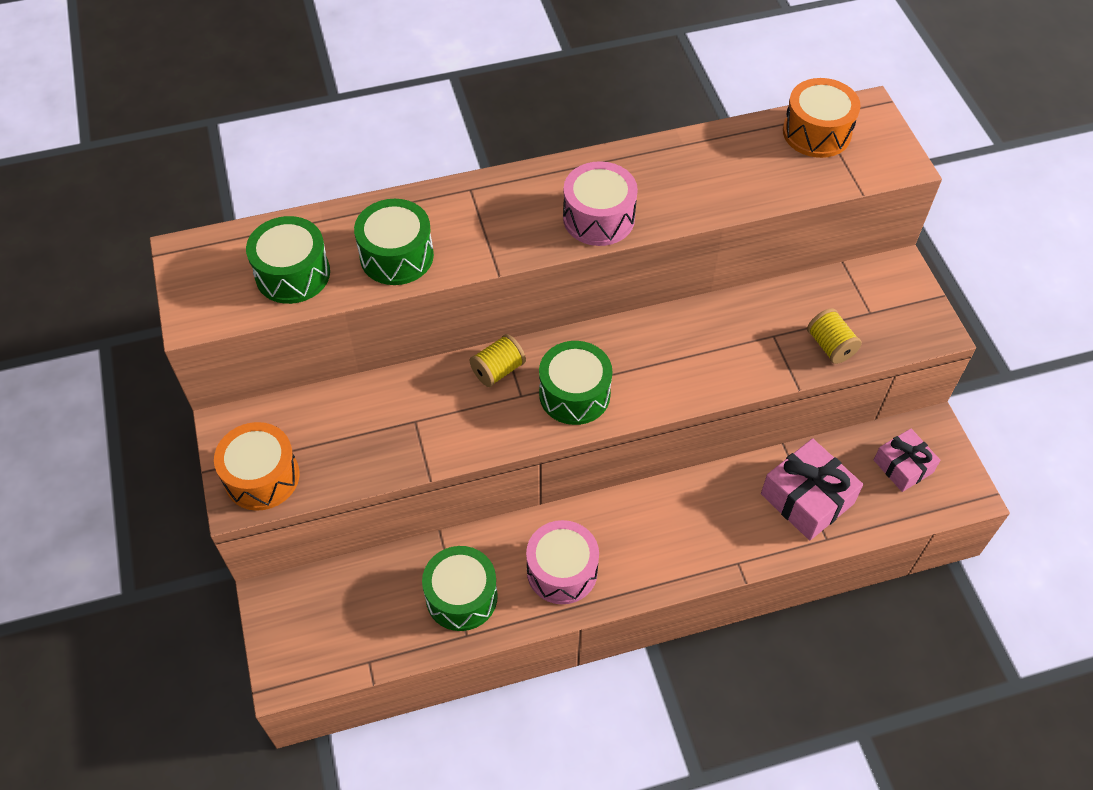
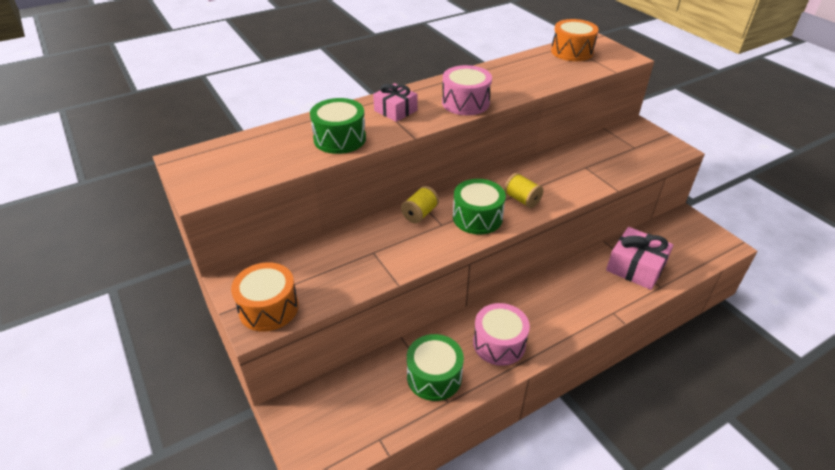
camera: 15 degrees left, 15 degrees down
green drum [246,216,330,304] -> none
yellow spool [807,308,862,364] -> yellow spool moved to [504,173,544,208]
pink gift [874,429,941,492] -> pink gift moved to [373,83,417,122]

